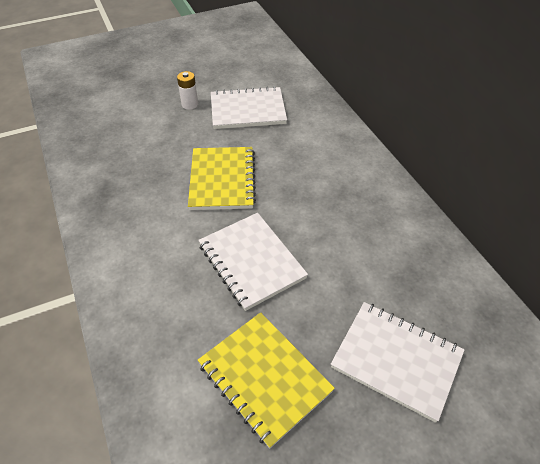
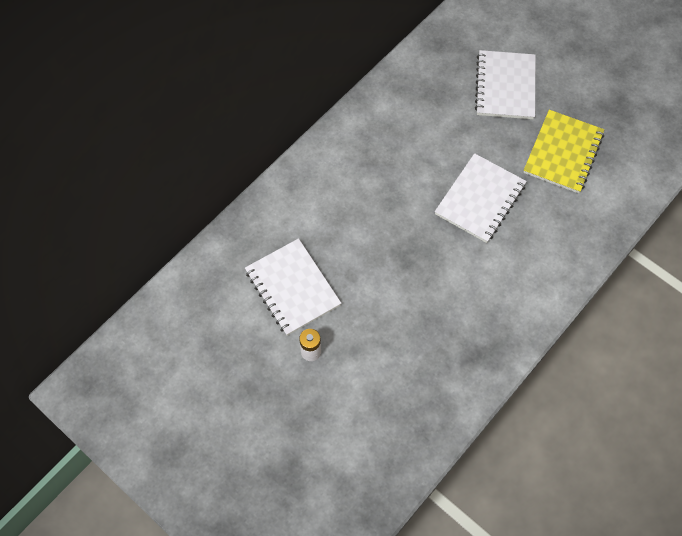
camera: 115 degrees left, 15 degrees up
yellow notebook [188,147,256,210] -> none

